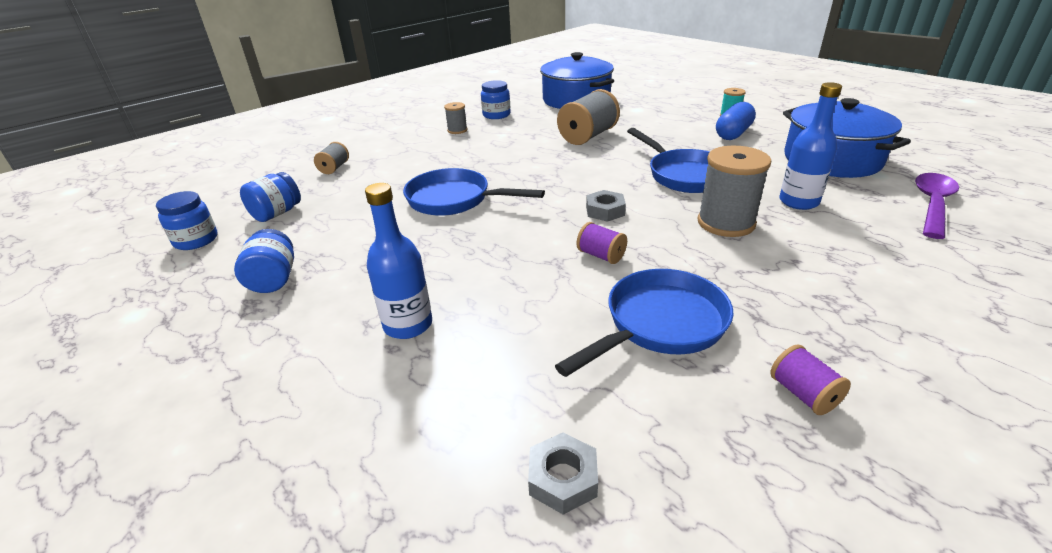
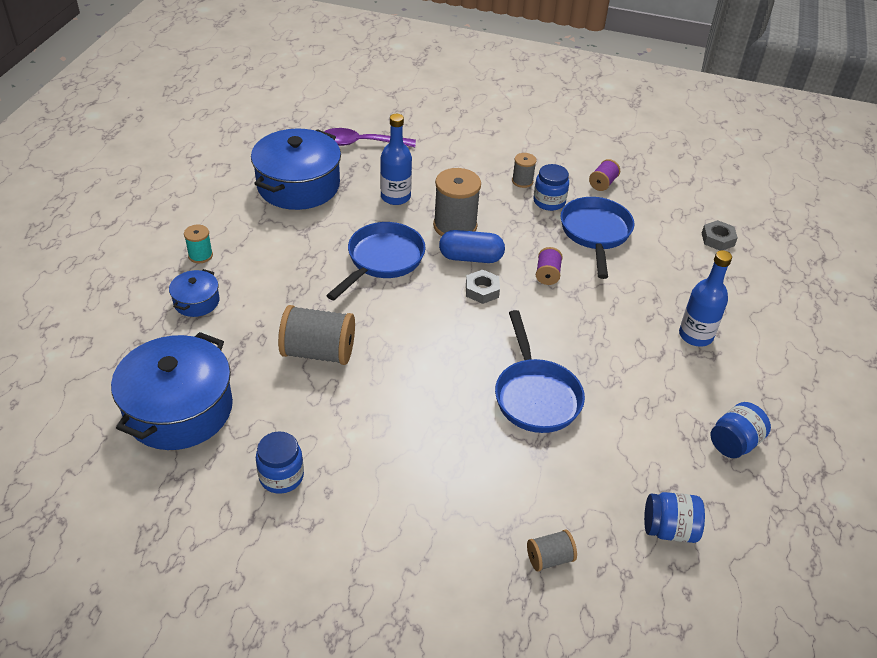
camera: 125 degrees left, 10 degrees up
blue jar [156,191,217,250] -> blue jar moved to [533,164,569,211]
grey spool [444,102,468,134] -> grey spool moved to [512,153,537,188]
blue pan [555,269,733,377] -> blue pan turned 75 degrees clockwise [561,197,634,279]
blue capsule [716,102,756,140] -> blue capsule moved to [439,230,505,263]
none -> blue pot [169,269,219,317]

